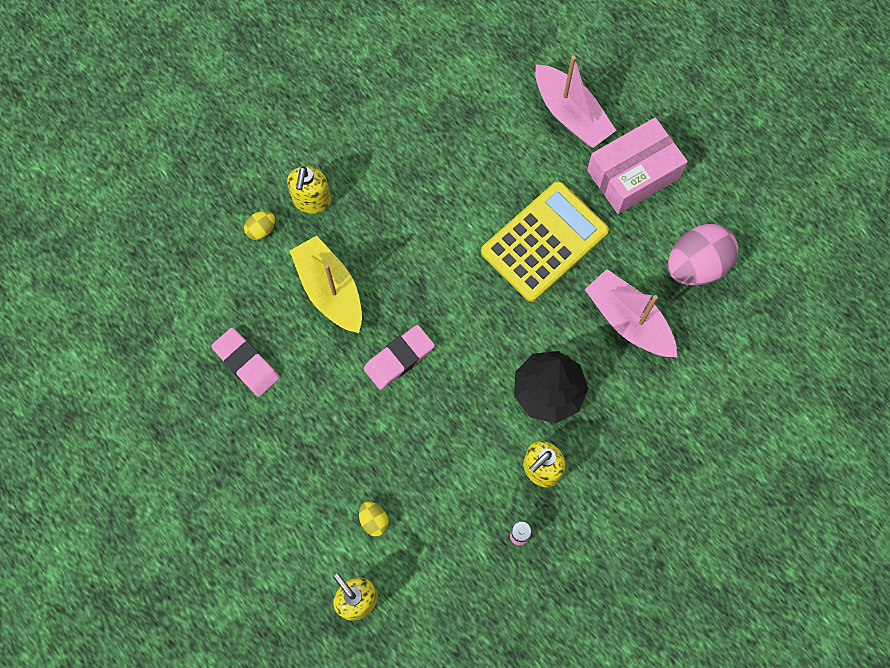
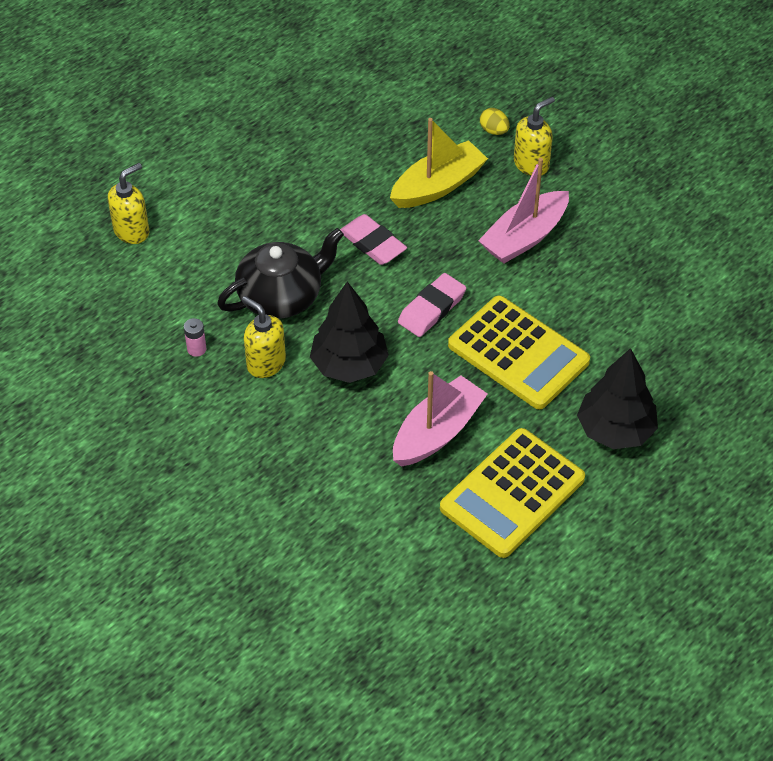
camera: 85 degrees right, 20 degrees down
pink eraser [211,327,279,397] -> pink eraser moved to [398,273,466,337]
yellow soap dispenser [287,166,331,214] -> yellow soap dispenser turned 135 degrees clockwise [514,97,555,176]
yellow egg [359,502,389,536] -> none
pink boat [535,56,616,148] -> pink boat moved to [478,158,569,263]
pink box [587,117,688,214] -> black tree [577,348,658,449]
pink egg [668,224,738,286] -> yellow calculator [440,428,585,558]
none -> black teapot [217,228,344,319]

